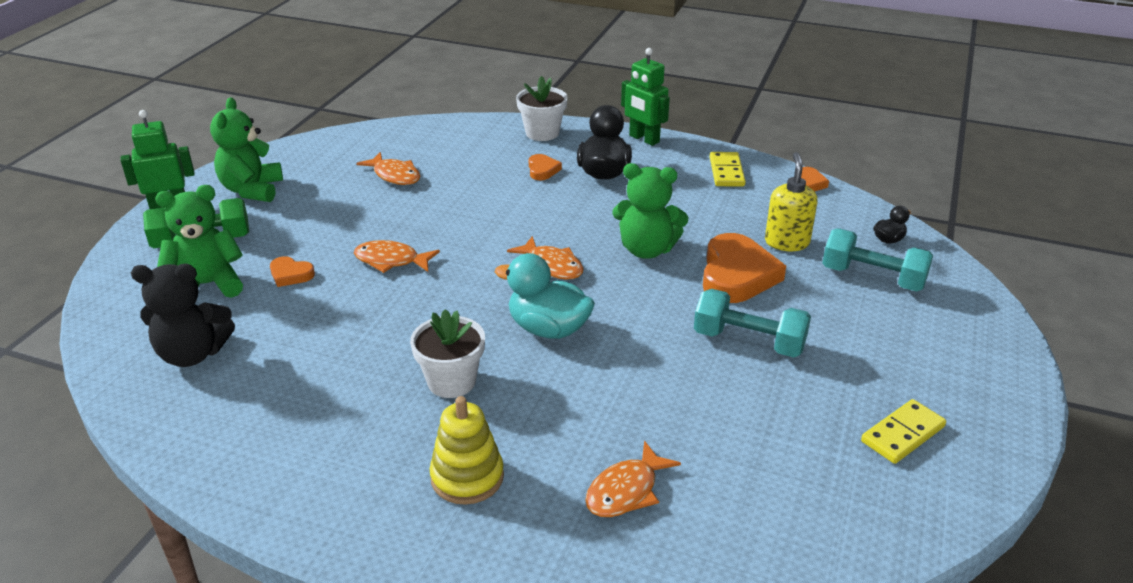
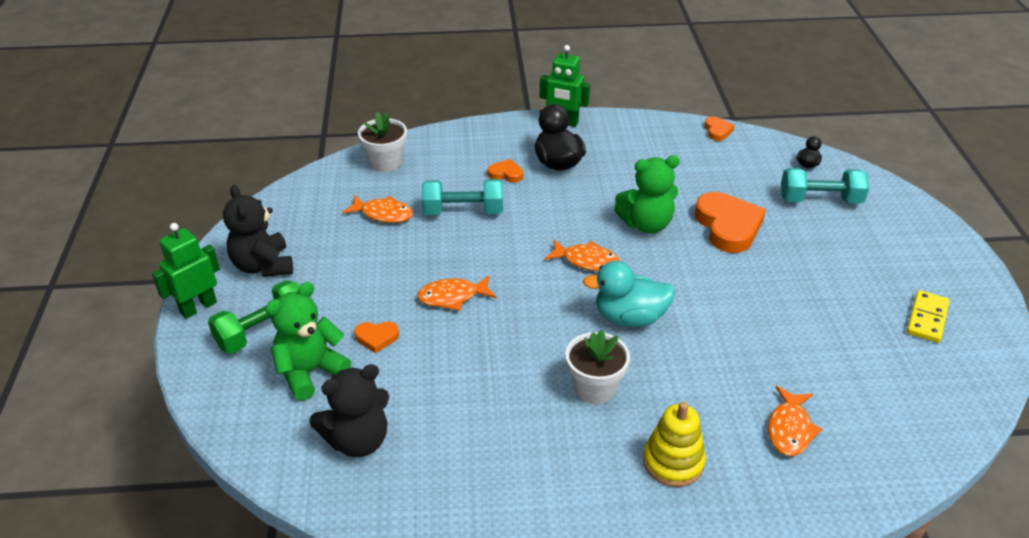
camera: 25 degrees left, 5 degrees up
green teddy bear [210,97,283,202] -> black teddy bear [223,185,293,277]
white flower pot [516,76,568,141] -> white flower pot moved to [358,112,407,172]
orange heart [529,154,562,180] -> orange heart turned 45 degrees counterclockwise [488,159,523,183]
turquoise dumbbell [694,289,811,357] -> turquoise dumbbell moved to [422,179,503,215]
yellow domino [710,152,746,187] -> none
yellow soap dispenser [765,152,817,251] -> none

